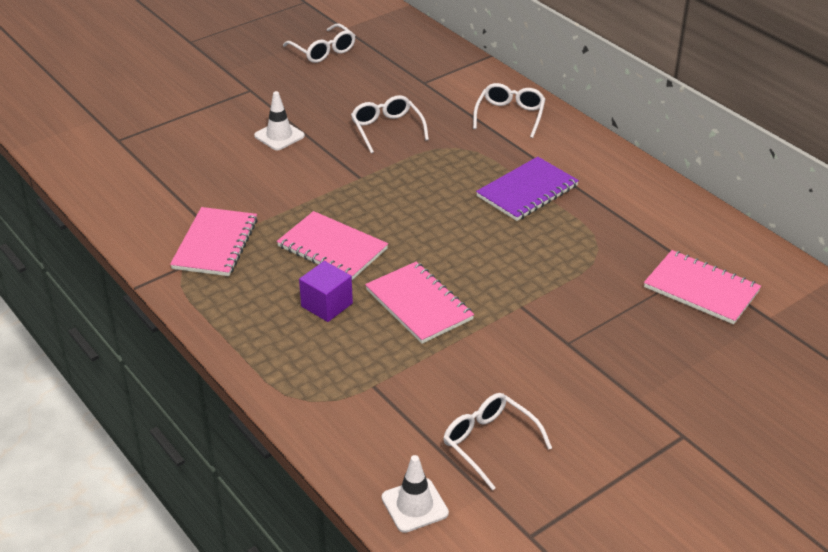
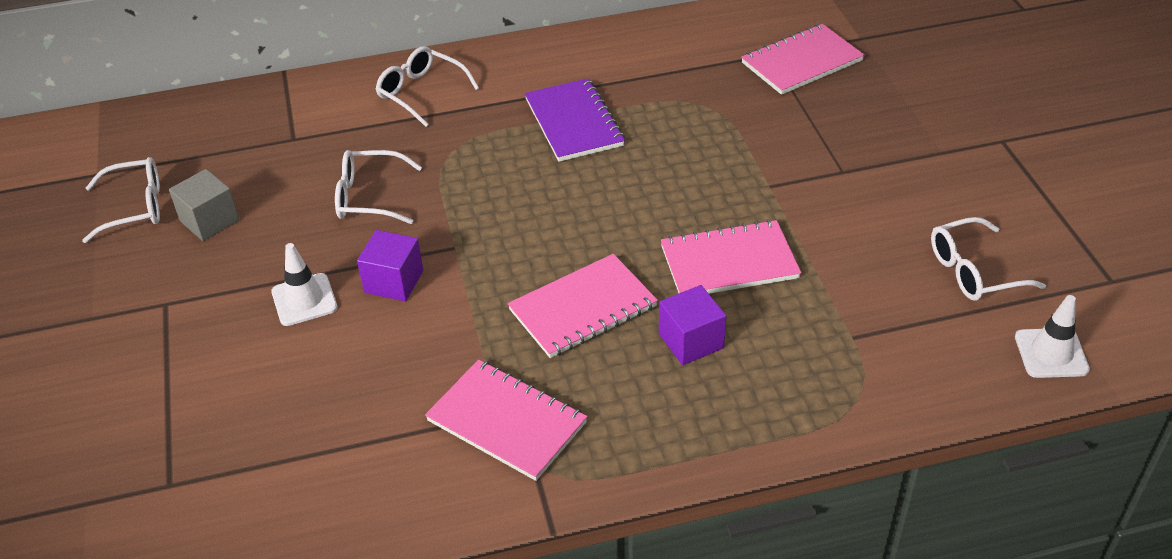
camera: 65 degrees left, 5 degrees up
none -> grey cube [169,169,239,241]
none -> purple cube [357,230,423,301]

